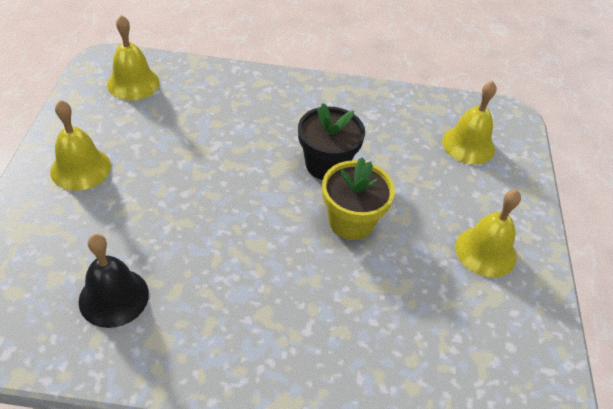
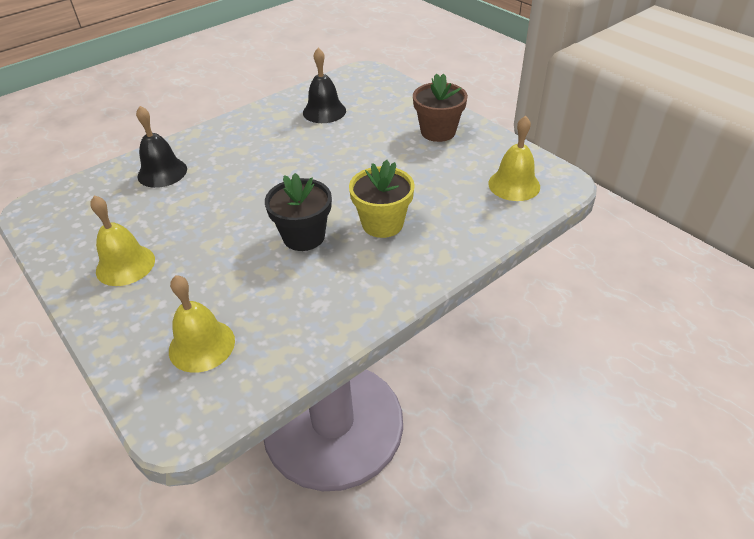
camera: 140 degrees right, 5 degrees down
yellow bell [50,100,111,191] -> brown flower pot [413,73,468,142]
yellow flower pot [322,157,395,240] -> yellow flower pot moved to [349,160,415,238]
none -> black bell [136,106,187,188]

